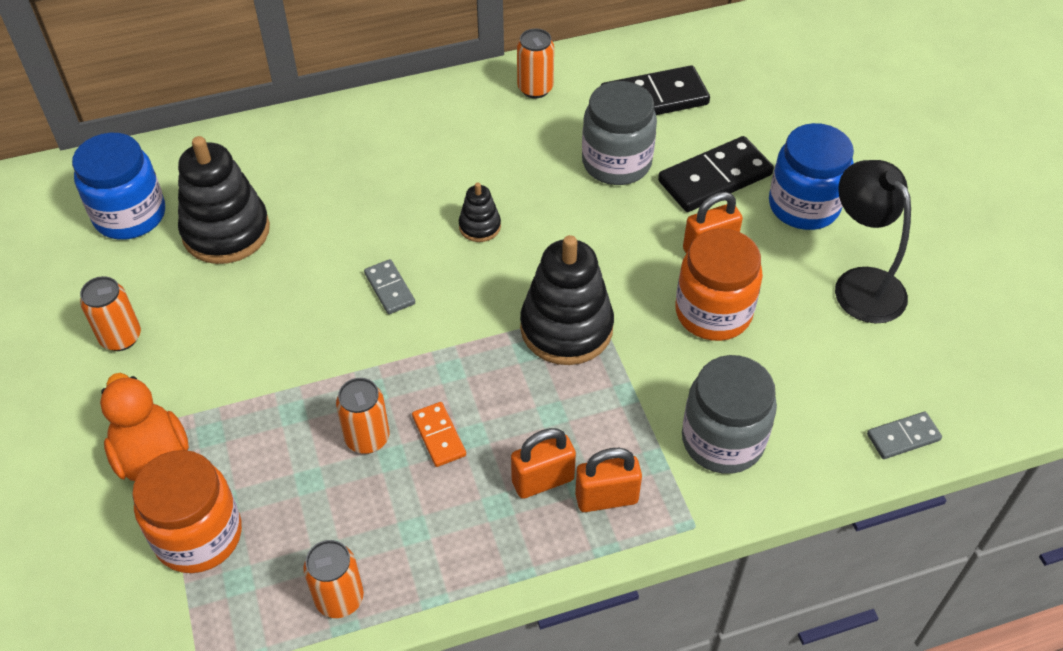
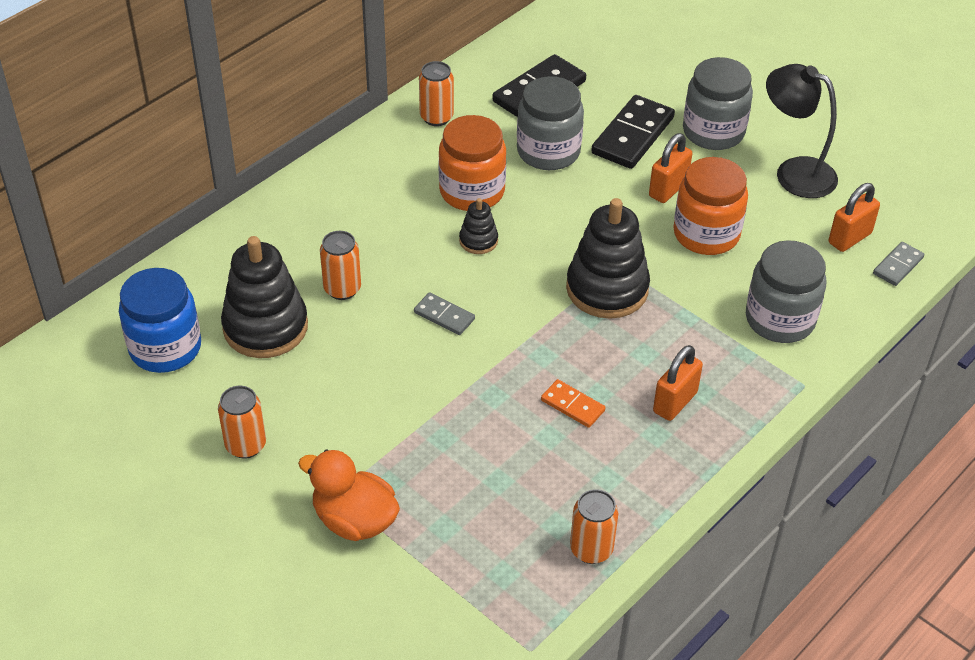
camera: 30 degrees left, 5 degrees down
orange jar [132,450,242,573] -> orange jar moved to [439,115,506,211]
orange can [336,378,390,454] -> orange can moved to [320,231,361,300]
orange padlock [575,448,642,512] -> orange padlock moved to [829,183,880,252]
blue jar [769,123,854,230] -> grey jar [683,57,753,150]

